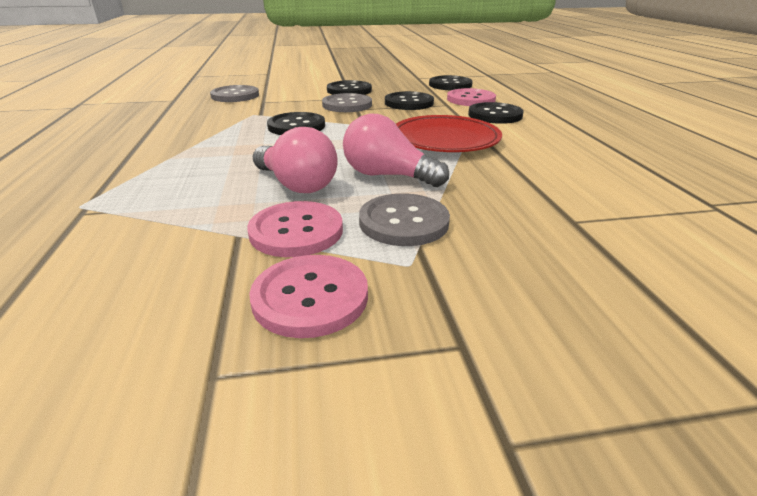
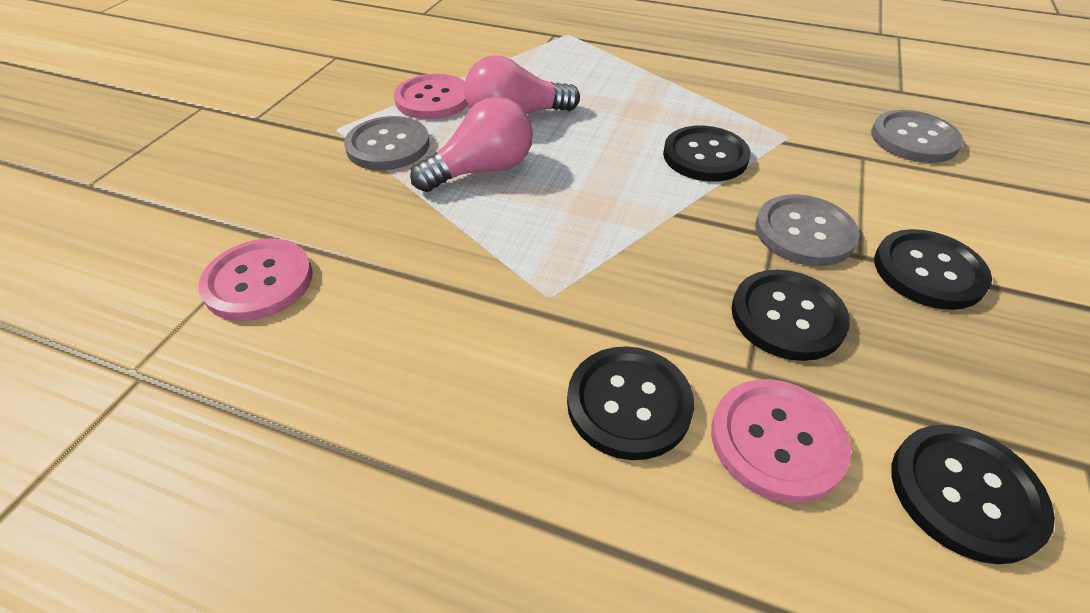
camera: 120 degrees right, 15 degrees up
pink button [249,255,368,338] -> pink button moved to [198,239,313,321]
red plate [396,115,502,152] -> none

